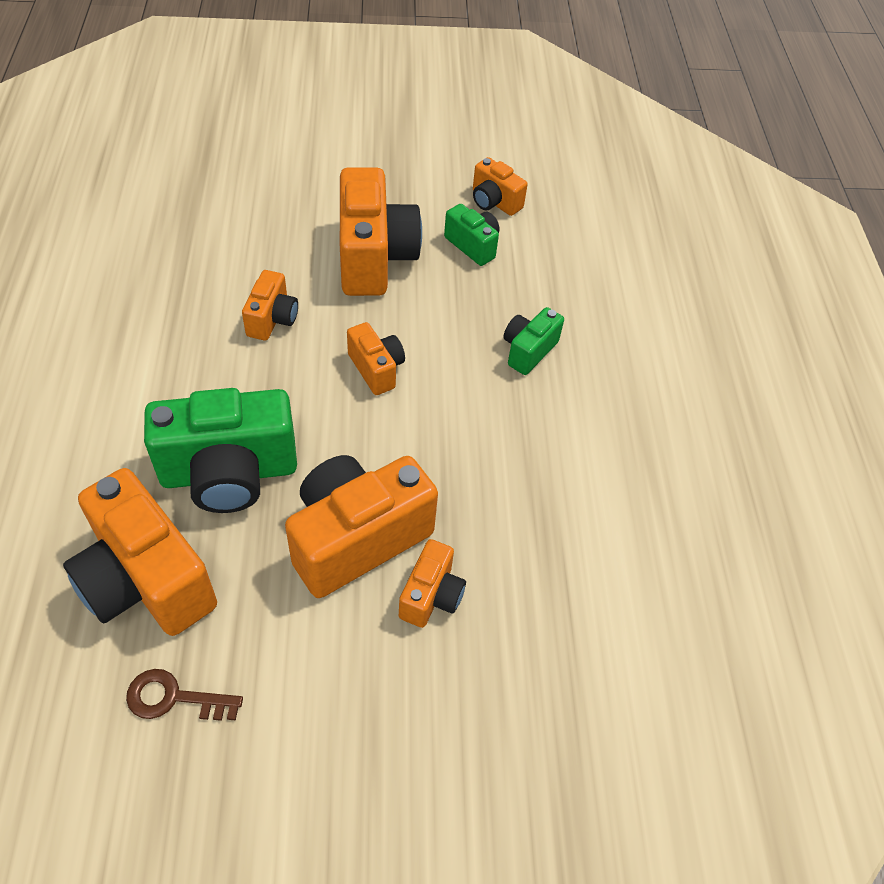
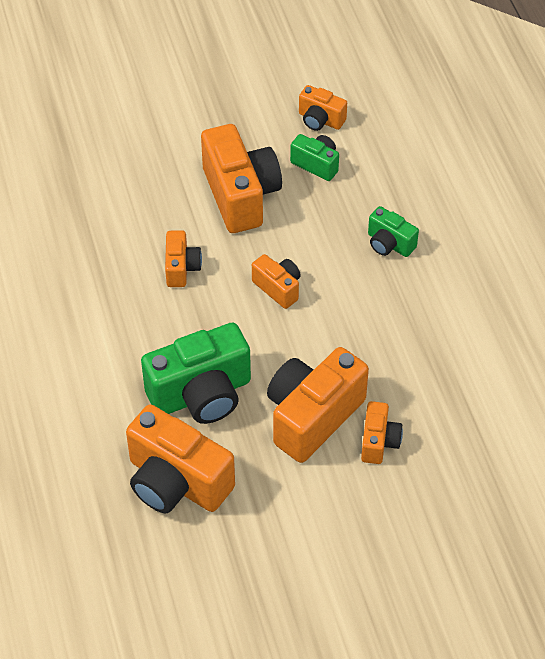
camera: 10 degrees left, 0 degrees up
brown key [126,669,243,721] -> none
green camera [503,307,564,375] -> green camera turned 75 degrees counterclockwise [368,206,419,257]

